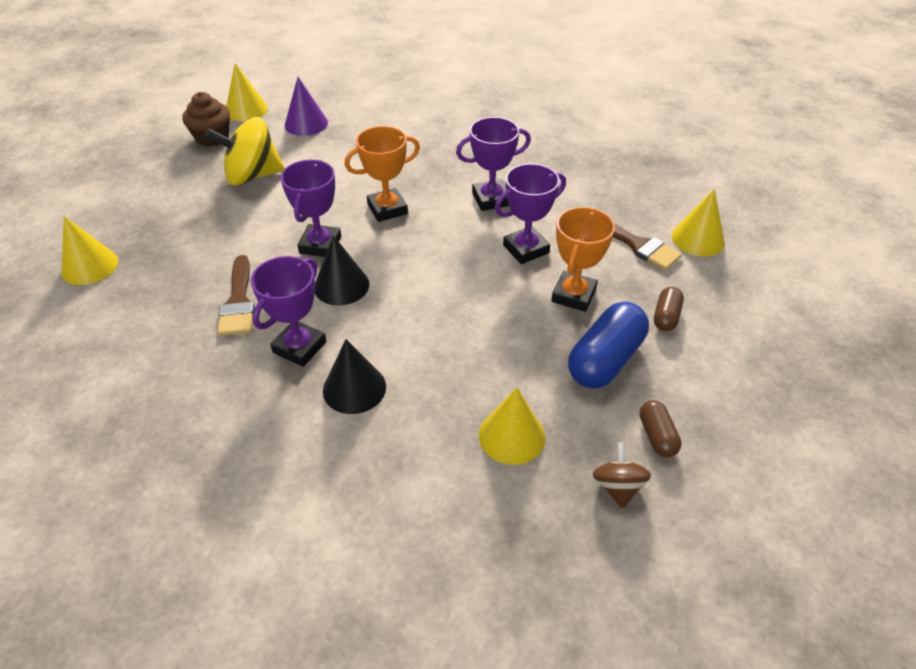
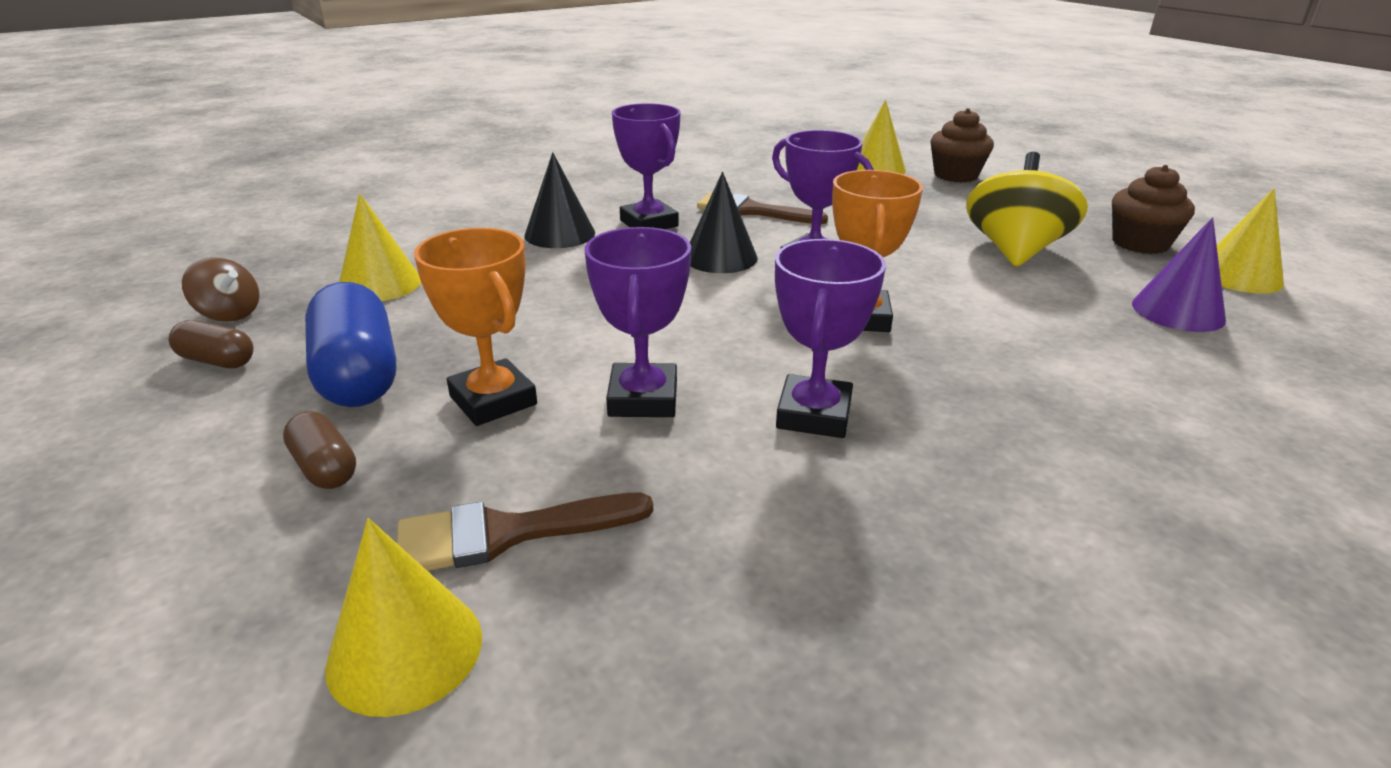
camera: 120 degrees right, 15 degrees down
none -> brown cupcake [930,108,994,182]

